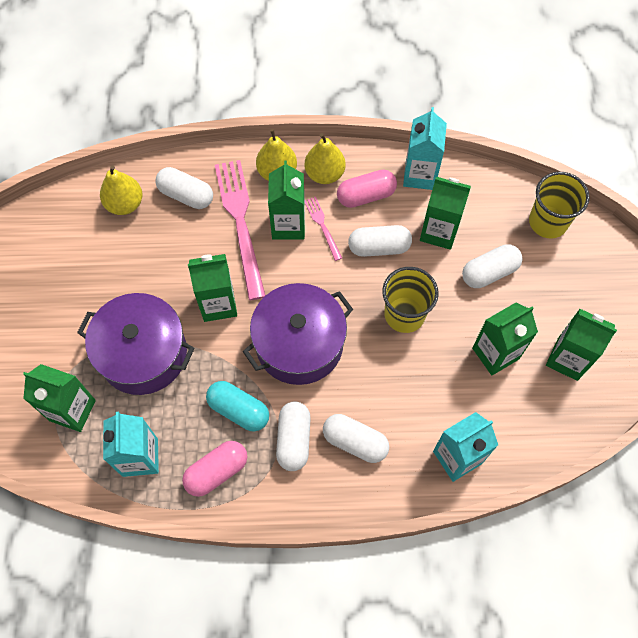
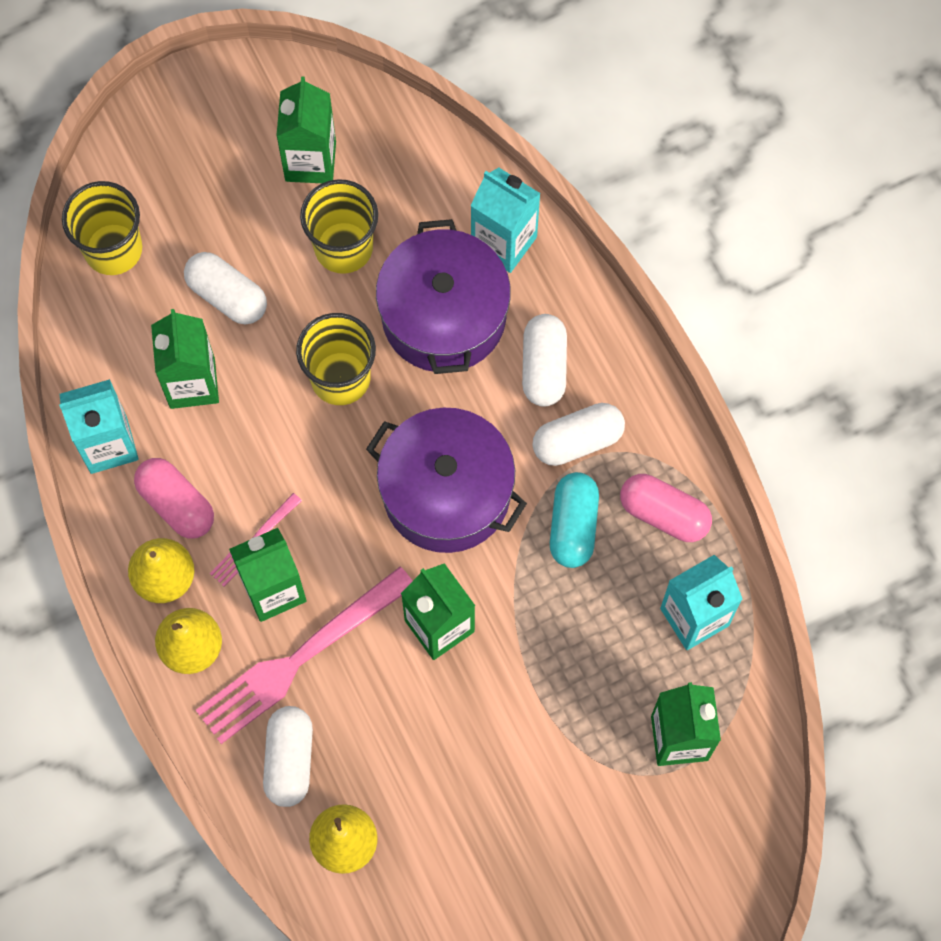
camera: 115 degrees left, 5 degrees up
purple pot [77,293,194,395] -> purple pot moved to [376,219,511,374]
white capsule [348,225,412,257] -> none
green carton [472,303,538,375] -> yellow cup [300,179,378,274]

